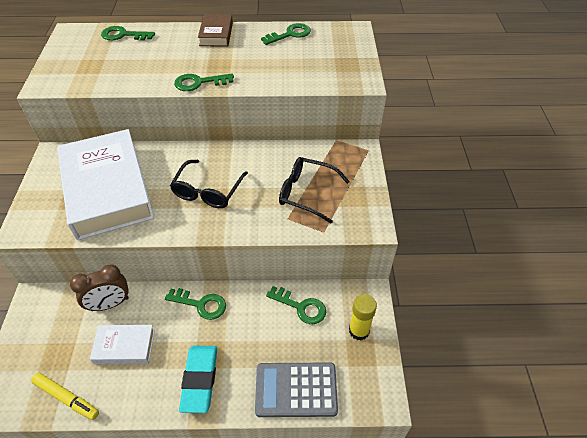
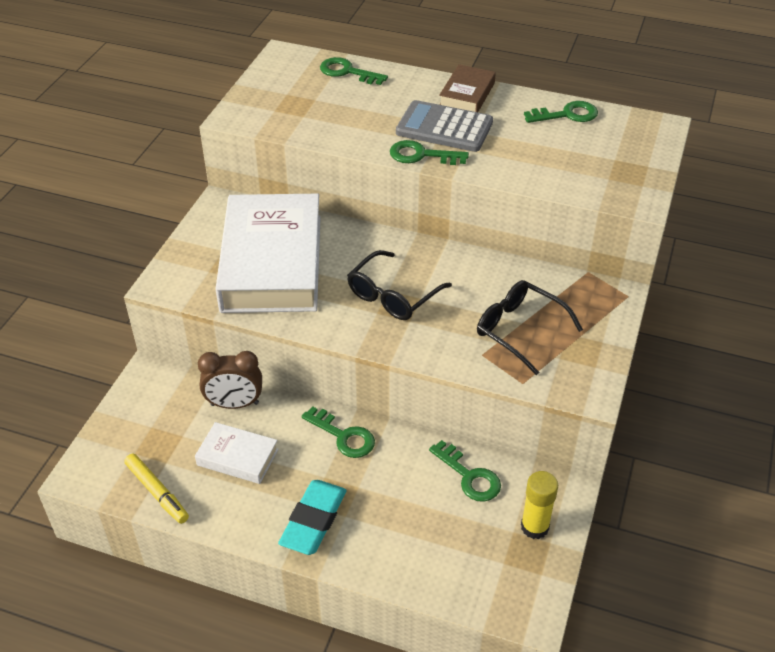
camera: 20 degrees right, 5 degrees down
grey calculator [255,363,338,417] -> grey calculator moved to [396,100,493,152]

